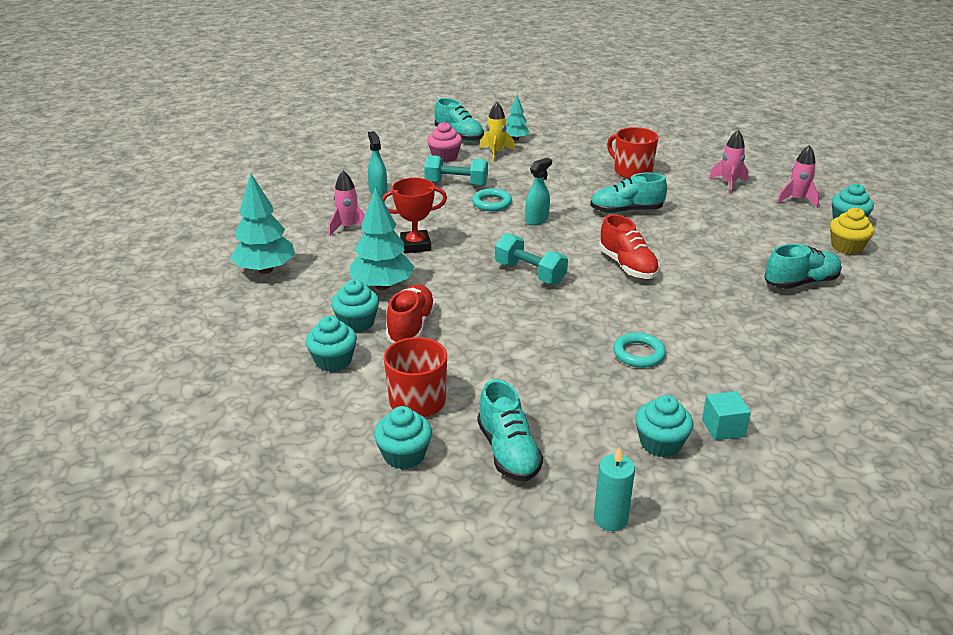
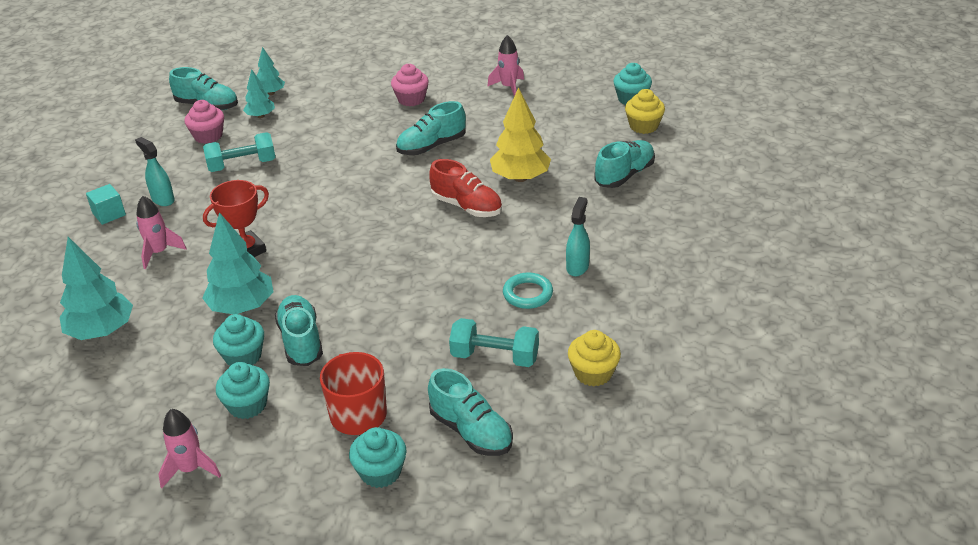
camera: 25 degrees left, 5 degrees up
red shoe [386,284,436,343] -> turquoise shoe [275,295,323,366]
turquoise ring [472,188,512,211] -> none
yellow rocket [480,102,515,162] -> turquoise tree [243,69,275,118]
turquoise dumbbell [495,233,568,285] -> turquoise dumbbell moved to [449,318,539,367]
turquoise spray bottle [525,158,552,225] -> turquoise spray bottle moved to [566,197,590,276]
turquoise candle [594,447,635,531] -> none
red mug [607,127,659,178] -> pink cupcake [391,64,429,106]
turquoise cupcake [635,395,693,457] -> yellow cupcake [568,330,621,386]
turquoise cube [702,391,751,441] -> turquoise cube moved to [86,184,126,225]
pink rocket [777,145,820,208] -> pink rocket moved to [159,409,221,488]
none -> yellow tree [490,87,551,182]

